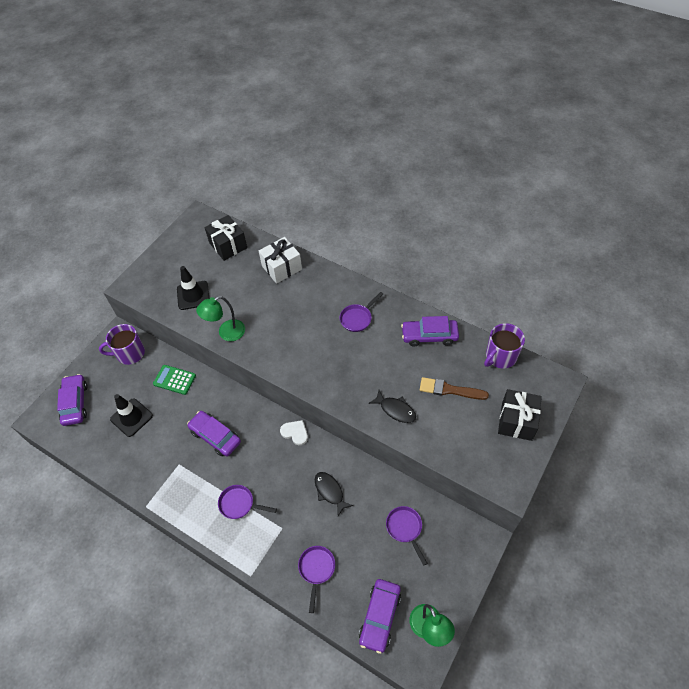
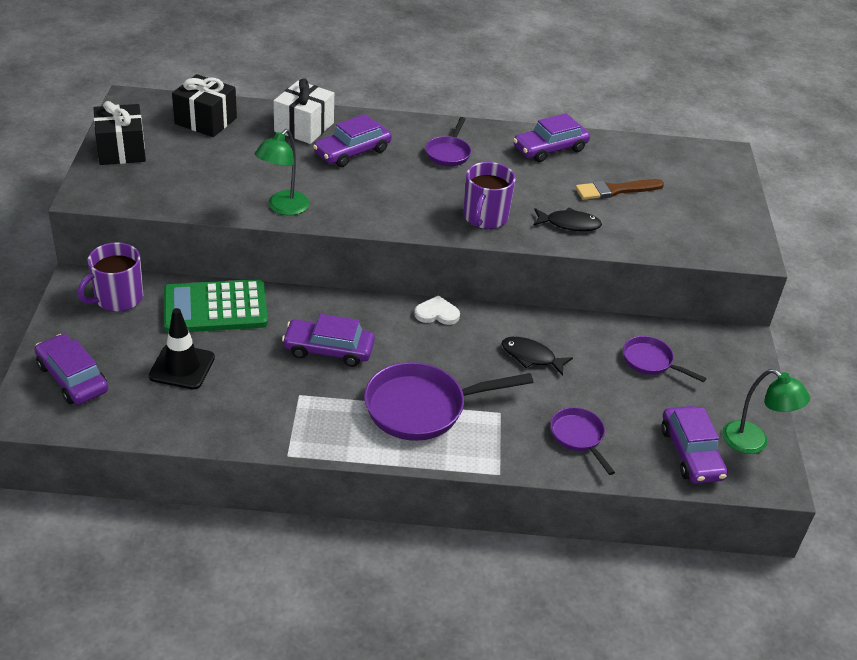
camera: 35 degrees left, 15 degrees down
green calculator [153,365,196,395] -> green calculator [164,279,268,333], size x1.68
black traffic cone [177,266,209,310] -> none
purple pan [218,485,277,519] -> purple pan [364,362,533,441], size x1.83
purple mug [484,323,525,369] -> purple mug moved to [463,162,516,229]
black gift [498,389,542,441] -> black gift moved to [94,101,146,165]
none -> purple car [313,114,392,167]

